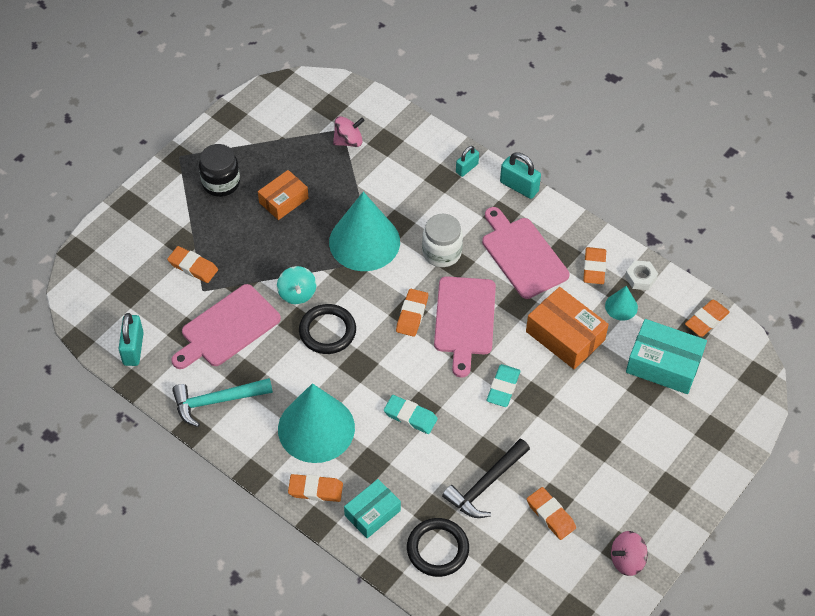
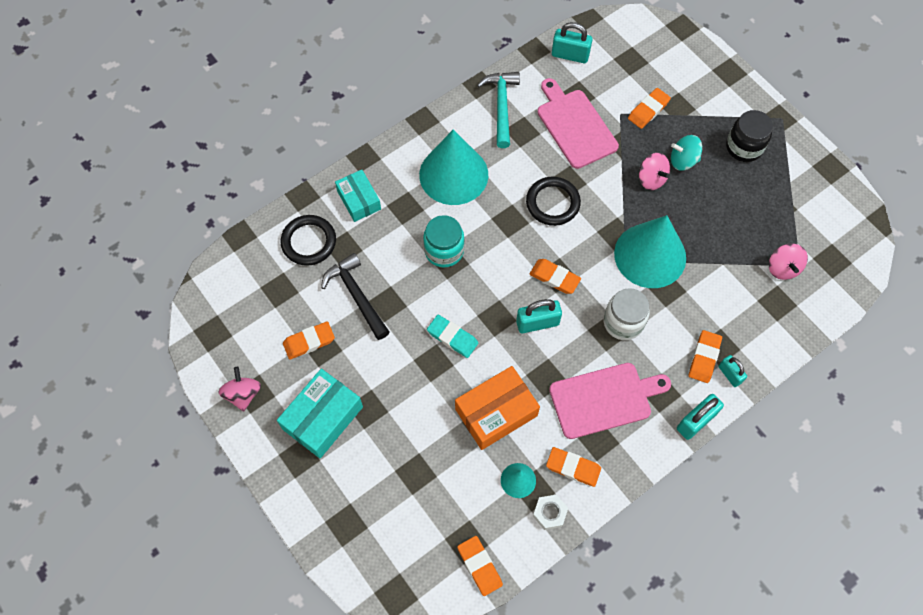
camera: 105 degrees right, 10 degrees up
orange box [258,170,308,220] -> none
turquoise spinning top [277,266,316,304] -> turquoise spinning top moved to [671,135,702,171]
orange eraser [288,474,343,502] -> orange eraser moved to [689,330,722,383]
turquoise eraser [384,395,438,434] -> turquoise jar [423,215,465,267]
pink cutting board [434,276,496,378] -> turquoise padlock [516,299,562,333]
turquoise box [626,319,707,394] -> turquoise box moved to [277,369,363,458]
none -> pink spinning top [639,153,670,190]

